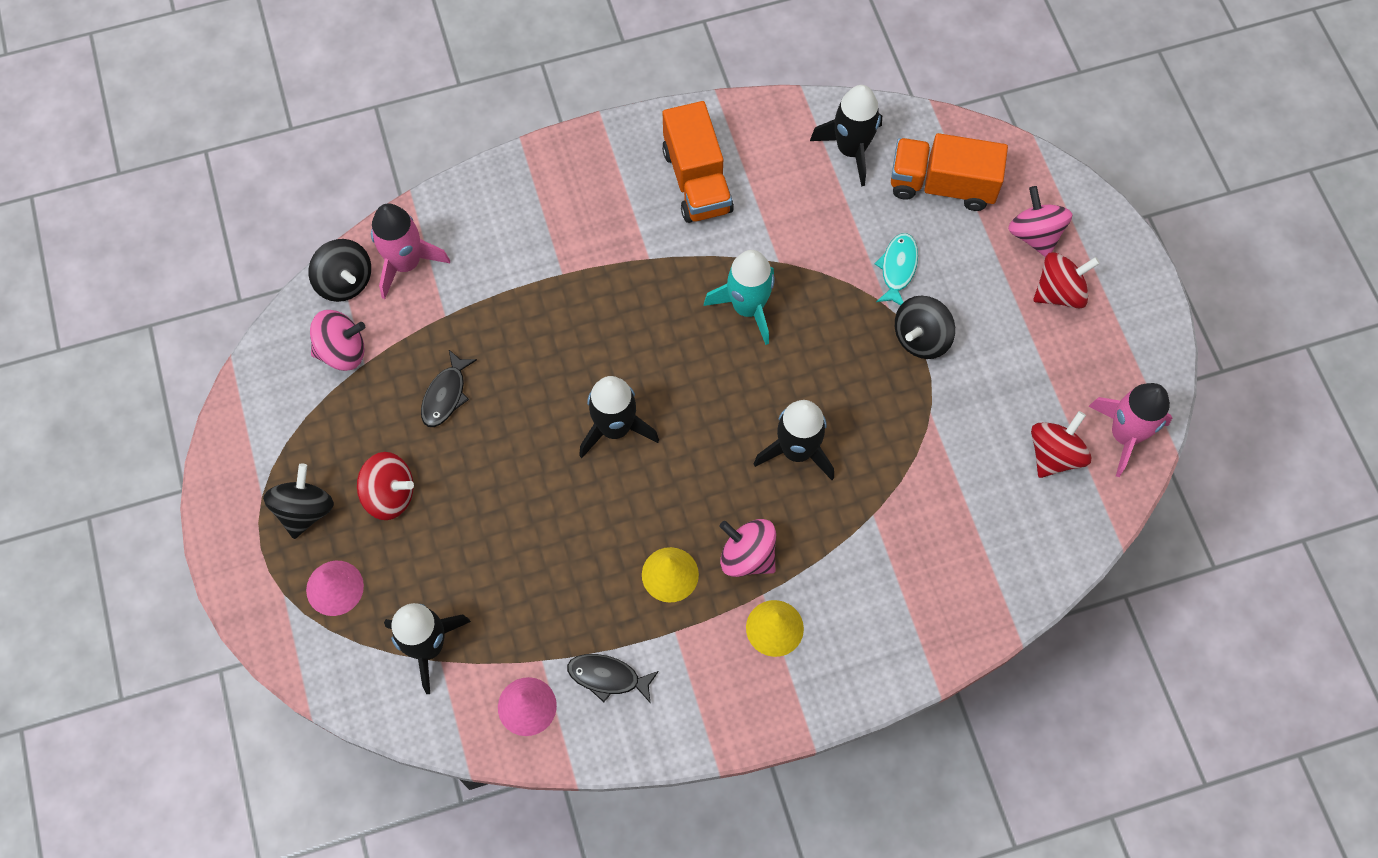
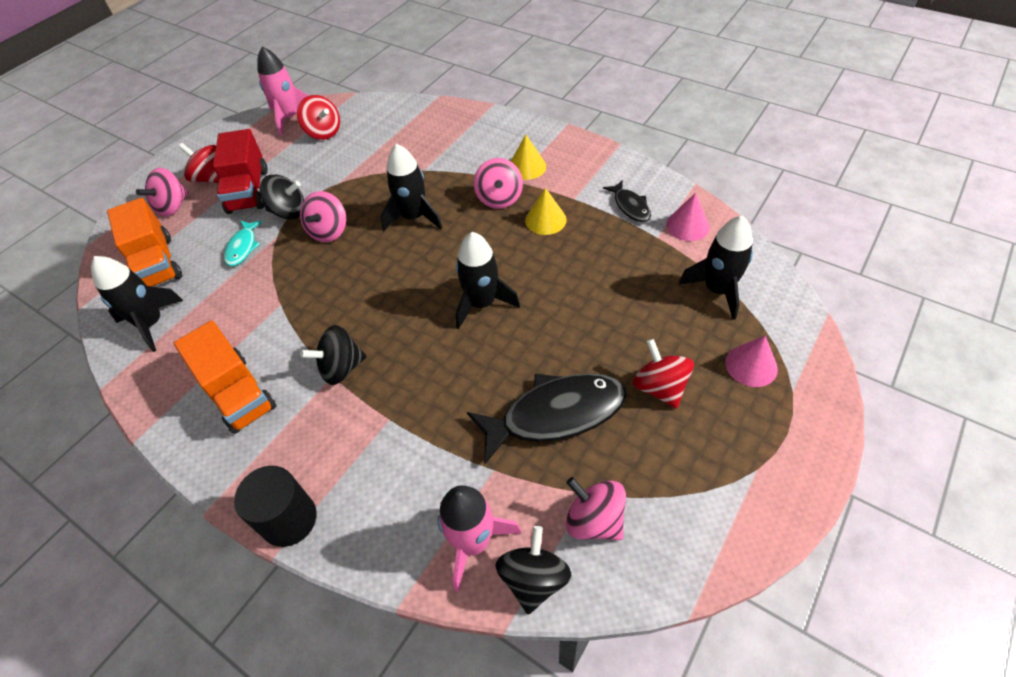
camera: 125 degrees left, 15 degrees down
black spinning top [263,464,334,539] -> black spinning top moved to [300,325,367,385]
black fish [421,350,477,427] -> black fish [467,373,627,465], size x1.96
orange truck [662,101,734,223] -> orange truck turned 105 degrees clockwise [174,321,276,434]
turquoise rocket [704,250,775,345] -> none
turquoise fish [875,233,918,305] -> turquoise fish turned 60 degrees counterclockwise [224,220,263,266]
red spinning top [1031,411,1091,478] -> red spinning top turned 135 degrees counterclockwise [297,95,340,140]
none -> red truck [213,129,267,214]
none -> black cylinder [234,466,317,547]
none -> pink spinning top [300,191,346,242]

